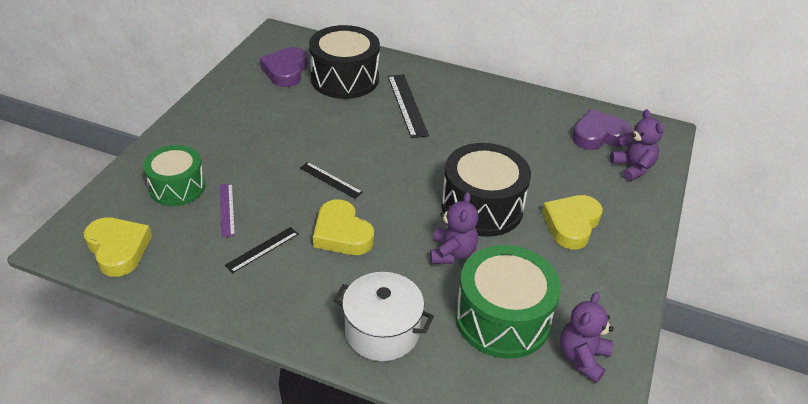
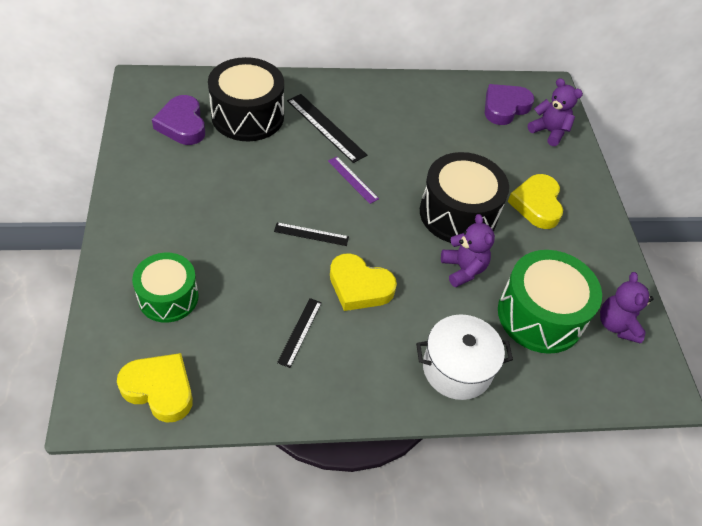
camera: 30 degrees left, 10 degrees up
purple ruler [220,184,235,237] -> purple ruler moved to [328,157,379,204]

